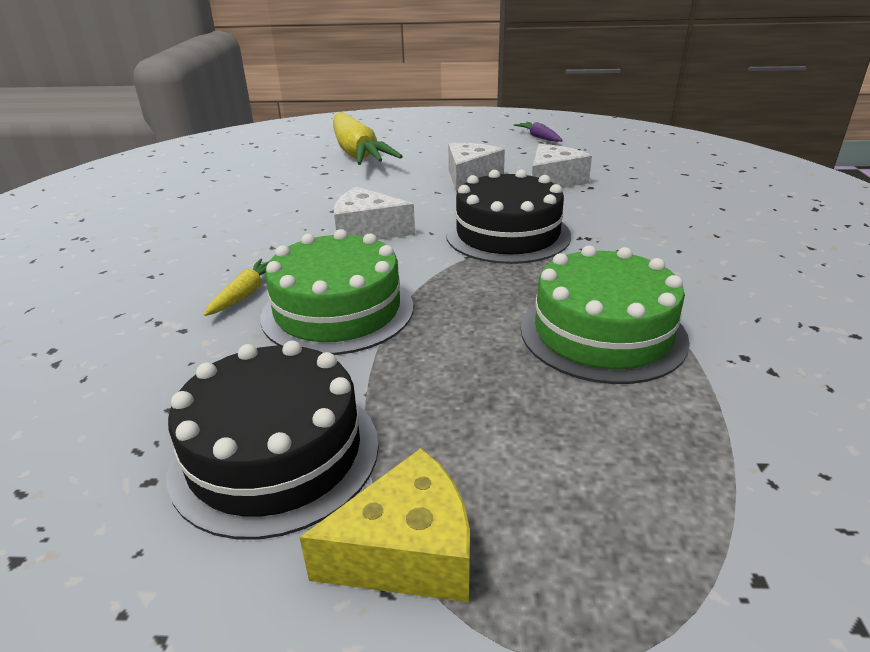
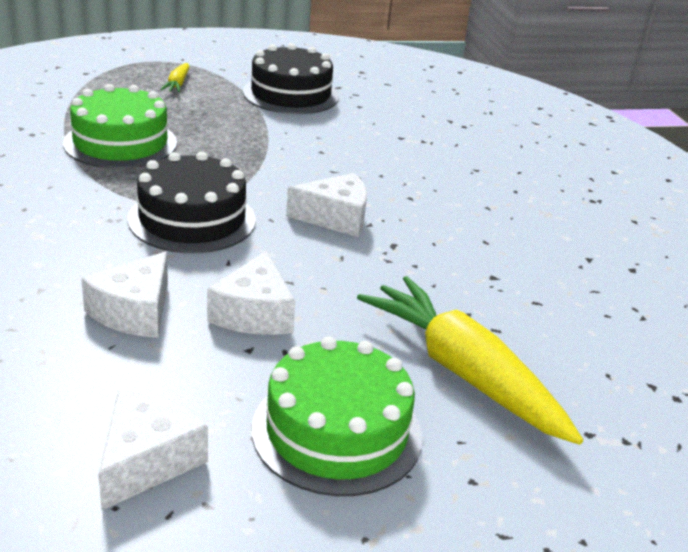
camera: 160 degrees right, 0 degrees up
yellow carrot [204,258,269,316] -> yellow carrot moved to [160,63,190,92]
green cake [260,229,413,355] -> green cake moved to [252,337,422,496]
yellow cheese [299,448,470,602] -> none
purple carrot [514,122,562,142] -> white cheese [98,391,208,510]

